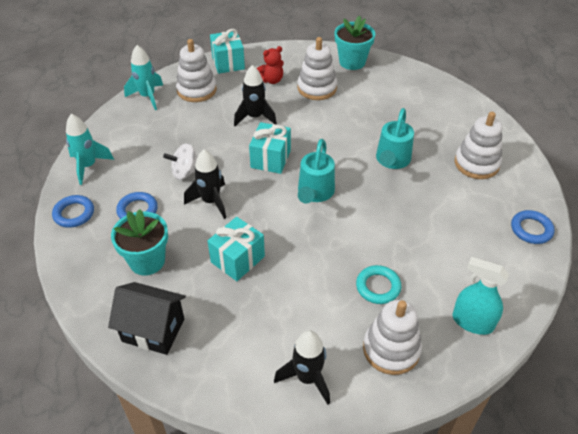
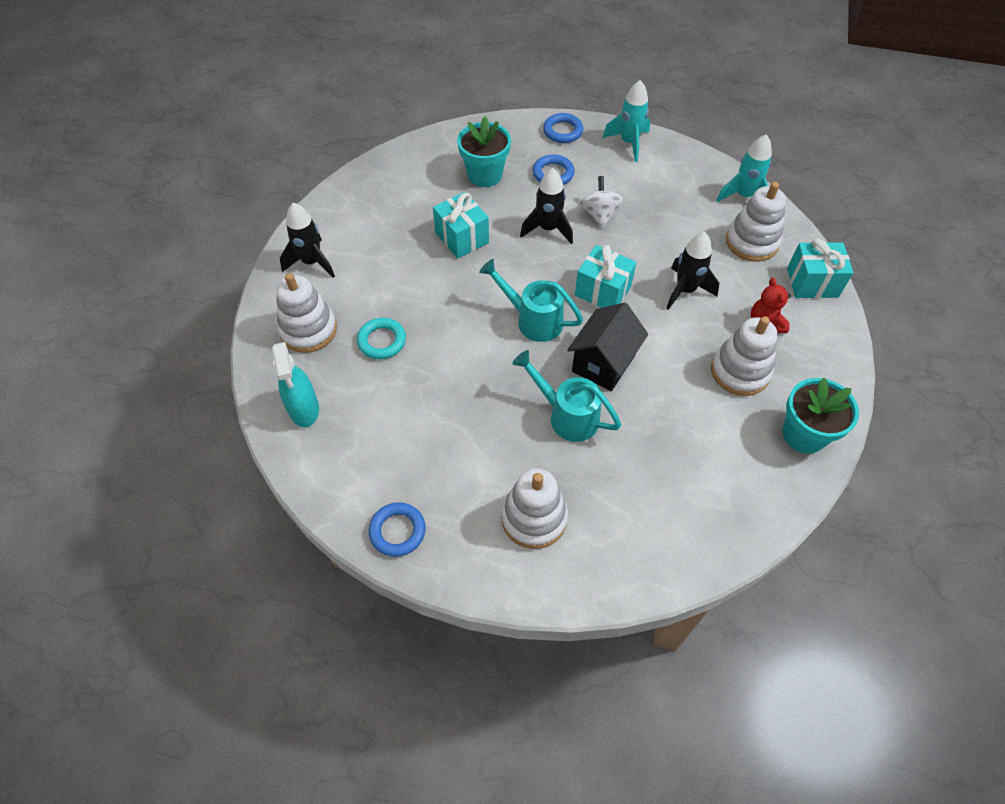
camera: 105 degrees right, 10 degrees up
black house [108,282,186,355] -> black house moved to [567,302,648,391]
turquoise spray bottle [453,257,509,335] -> turquoise spray bottle turned 120 degrees clockwise [272,342,319,427]

